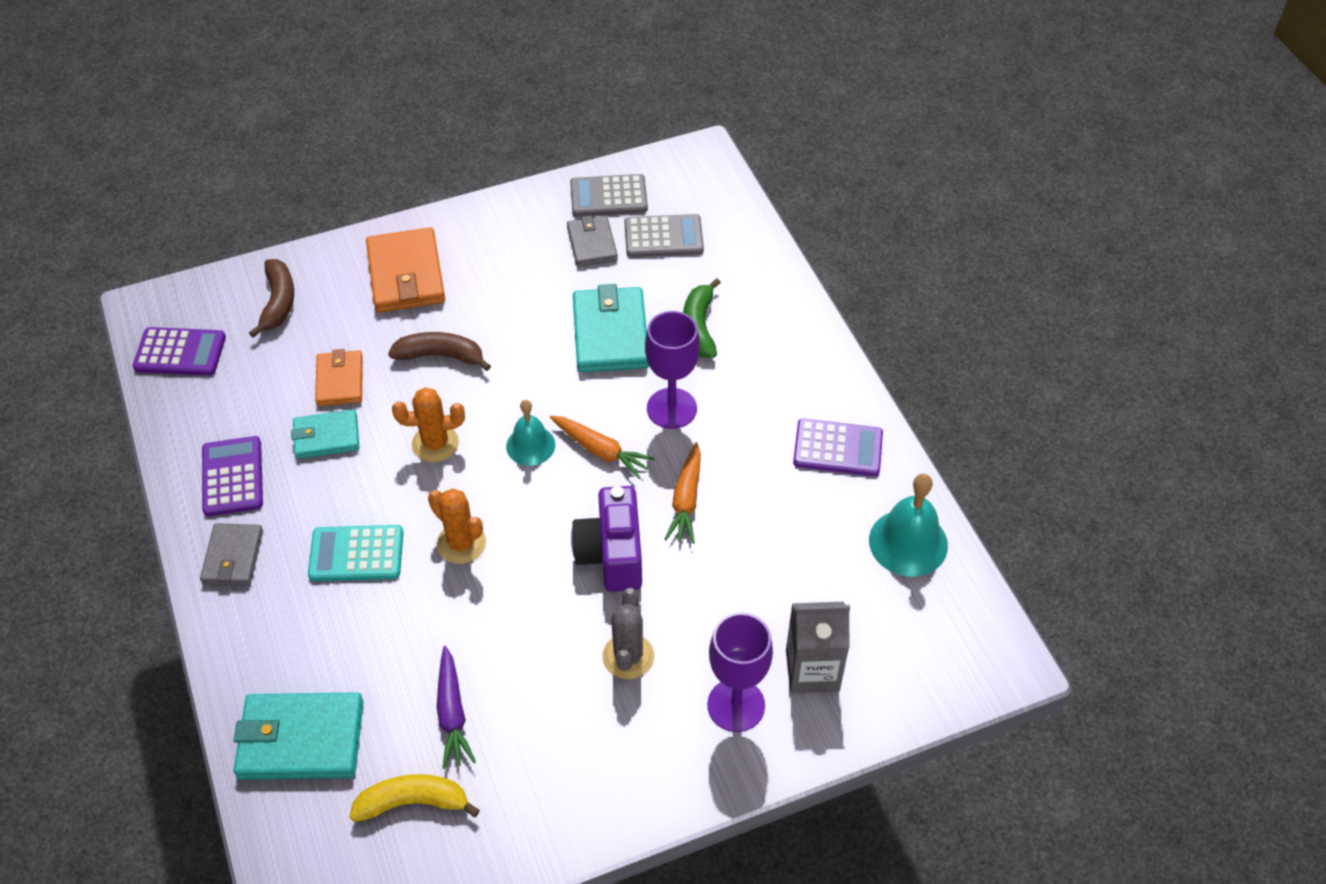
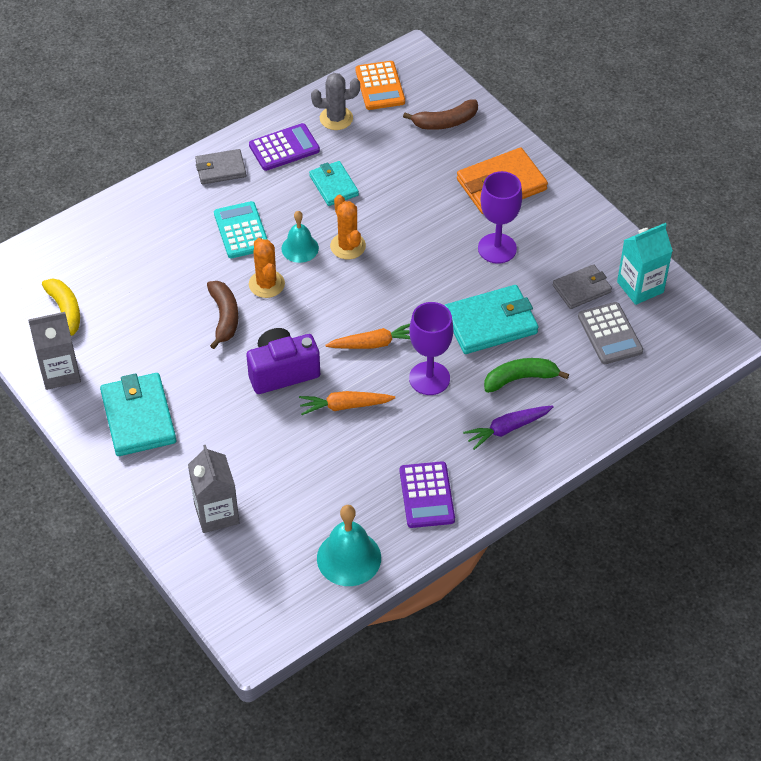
camera: 75 degrees right, 0 degrees up
purple calculator [133,327,226,375] -> orange calculator [355,61,405,110]
turquoise wallet [234,692,363,780] -> turquoise wallet moved to [100,373,176,456]
orange wallet [315,349,363,406] -> none
brown banana [388,332,491,371] -> brown banana moved to [207,281,238,349]
orange cactus [428,488,486,564] -> orange cactus turned 45 degrees counterclockwise [249,238,285,298]
purple carrot [437,646,476,769] -> purple carrot moved to [463,405,554,450]
turquoise bell [506,400,555,466] -> turquoise bell moved to [282,211,319,263]
orange carrot [550,416,655,479] -> orange carrot turned 120 degrees counterclockwise [325,324,410,349]
grey calculator [570,174,648,217] -> turquoise carton [617,223,673,305]
grey cactus [602,588,654,679] -> grey cactus moved to [311,73,360,130]
purple goblet [707,613,773,732] -> purple goblet moved to [478,171,522,264]
none -> grey carton [28,312,81,390]

